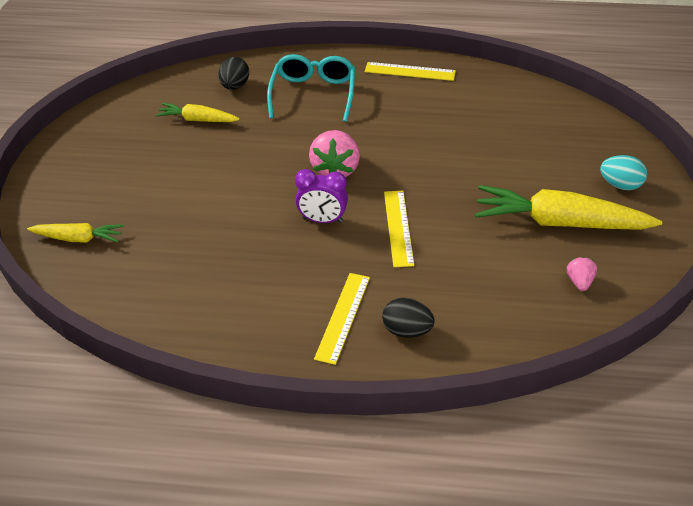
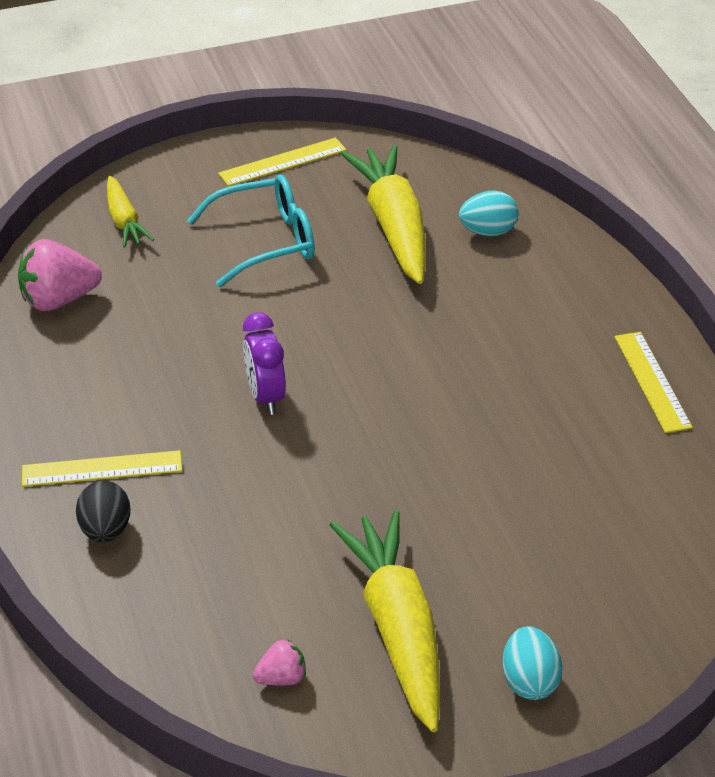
camera: 65 degrees right, 5 degrees down
yellow carrot [155,103,240,122] -> yellow carrot [341,145,426,284], size x1.87
black egg [218,57,249,90] -> turquoise egg [459,190,519,236]
turquoise glasses [267,54,355,122] -> turquoise glasses moved to [187,174,315,287]
pink strawberry [309,130,360,177] -> pink strawberry moved to [18,239,102,311]
yellow ruler [384,191,414,267] -> yellow ruler moved to [218,138,347,186]

